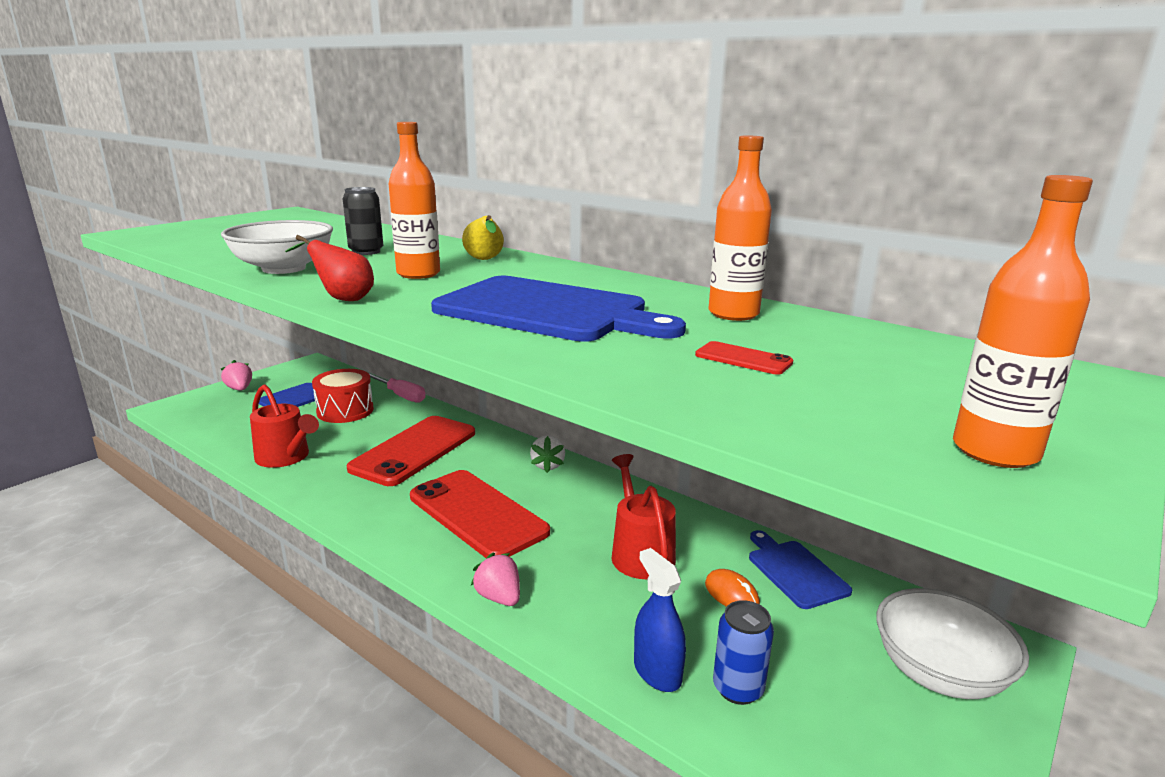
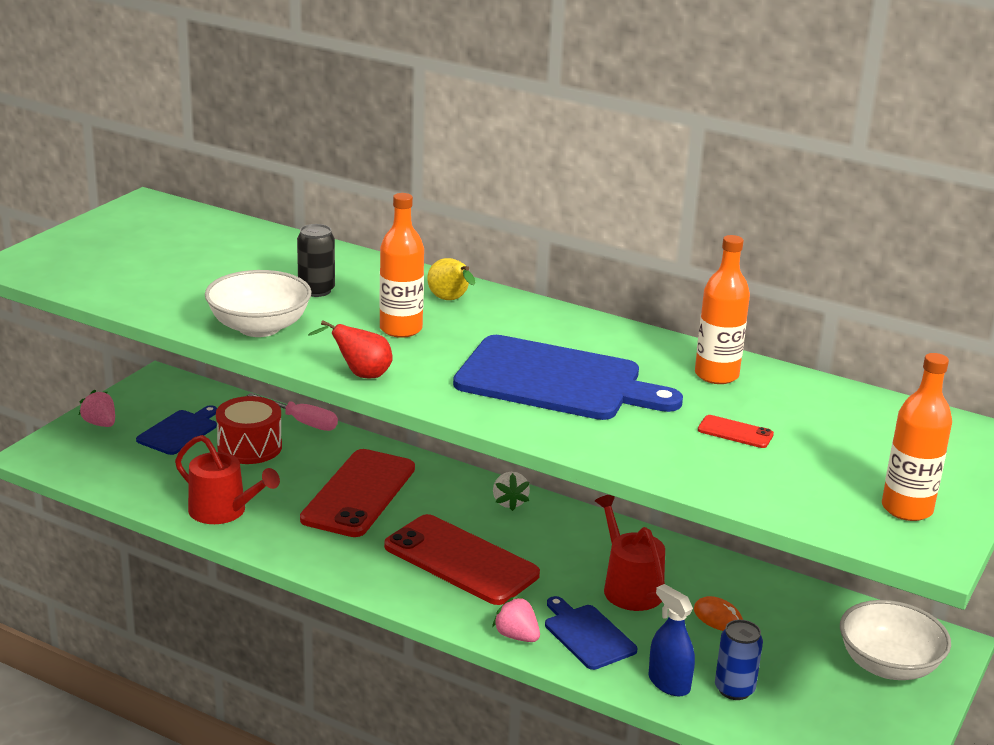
camera: 10 degrees left, 5 degrees up
blue cutting board [749,530,852,609] -> blue cutting board moved to [545,596,637,670]

